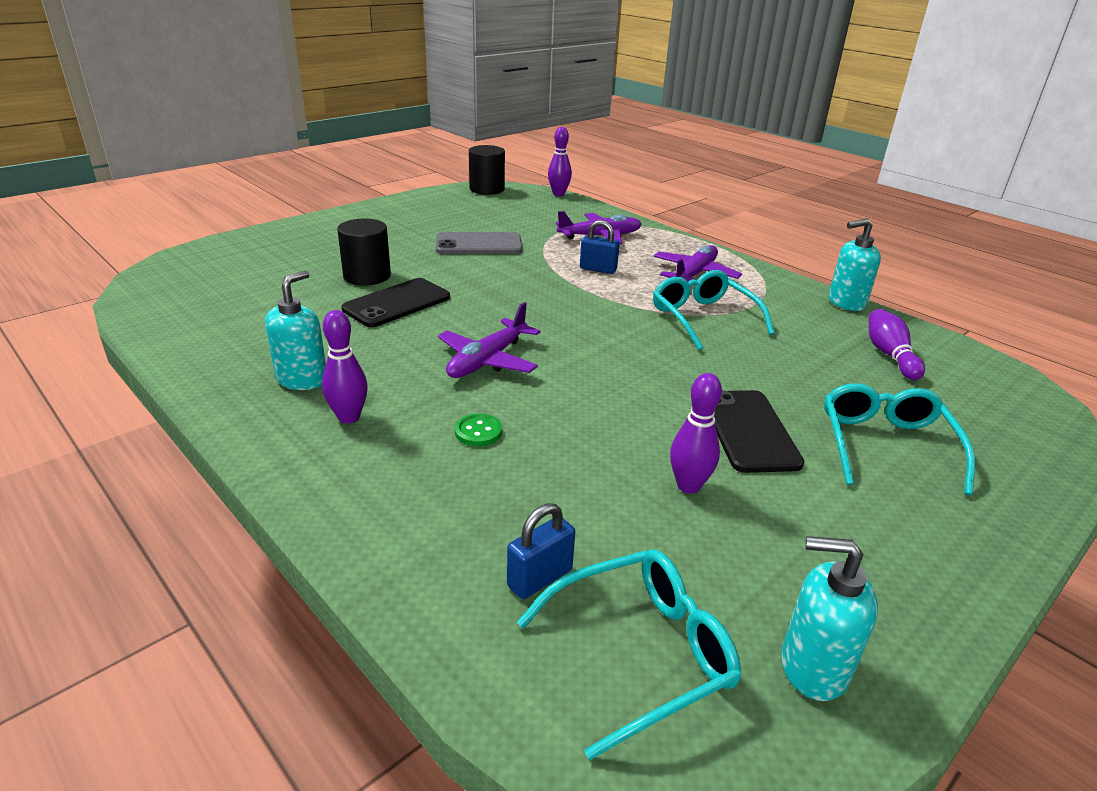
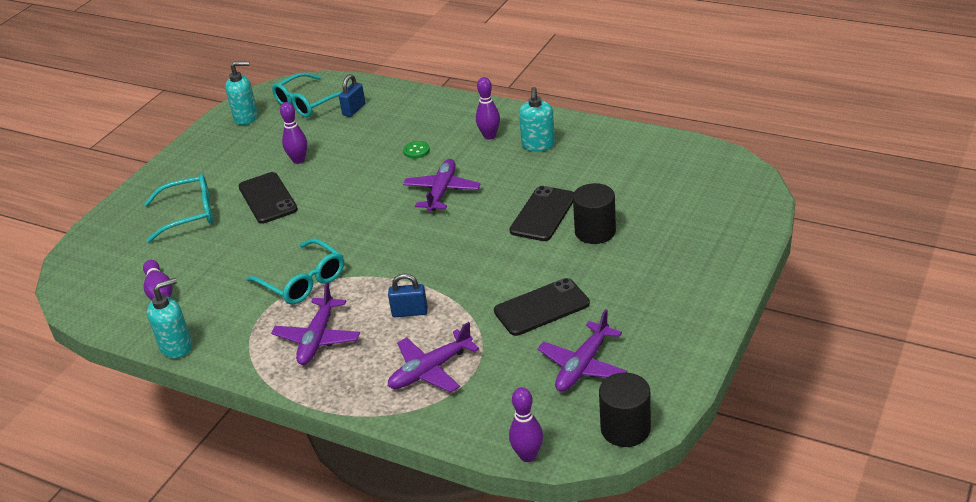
camera: 165 degrees right, 5 degrees up
grey phone [436,232,523,254] -> black phone [494,278,590,336]
turquoise glasses [824,383,975,495] -> turquoise glasses turned 90 degrees counterclockwise [144,174,213,243]
none -> purple plane [537,309,627,392]

